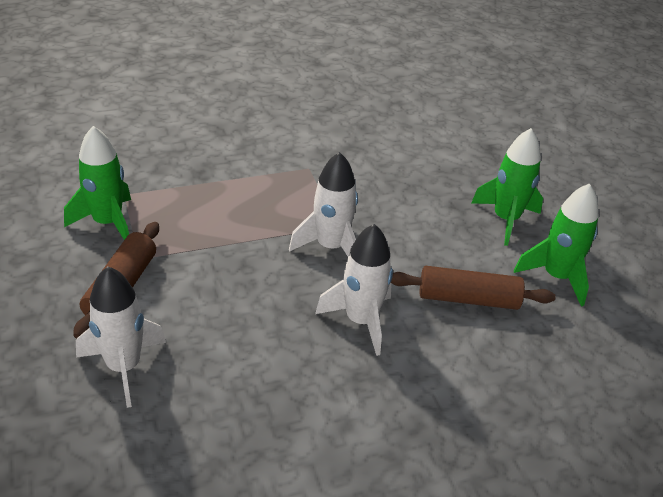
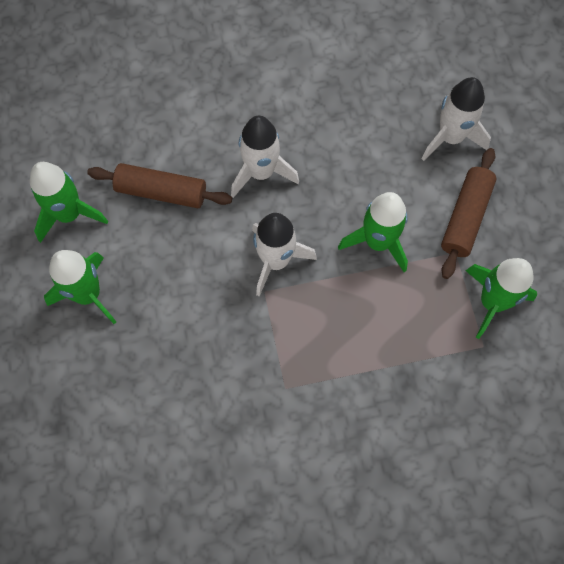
camera: 170 degrees left, 30 degrees up
none -> green rocket [338,192,408,272]

